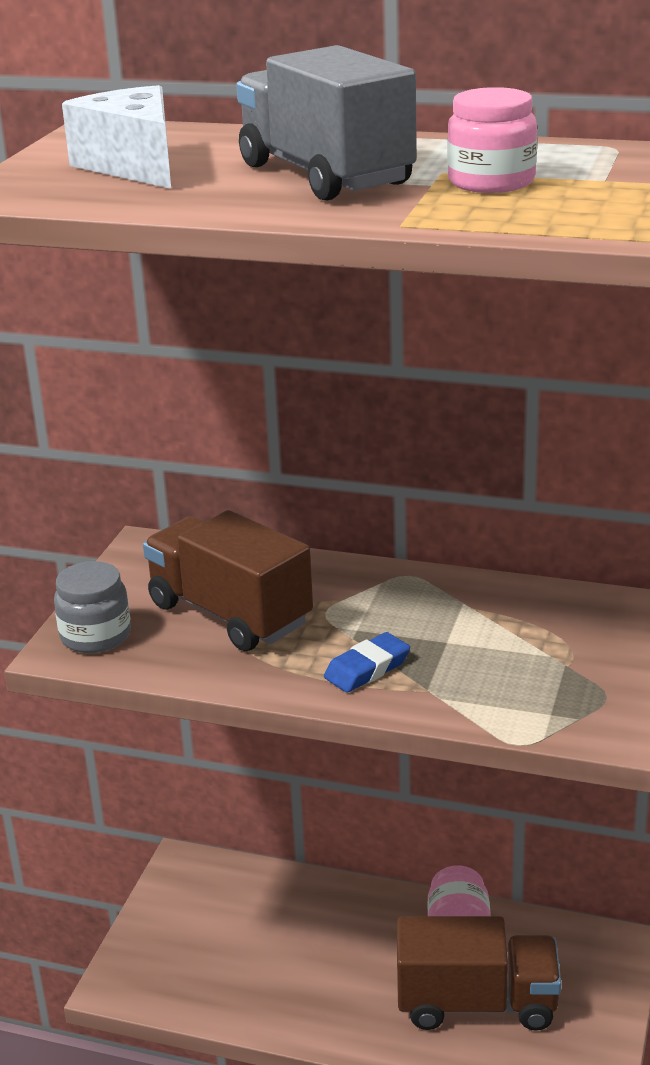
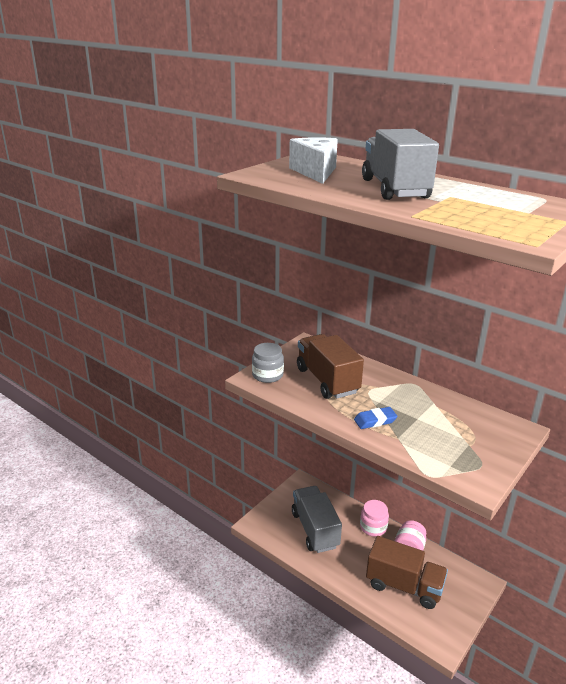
camera: 20 degrees right, 0 degrees up
pink jar [447,87,537,193] -> pink jar moved to [360,500,389,537]
none -> grey truck [292,486,342,553]

